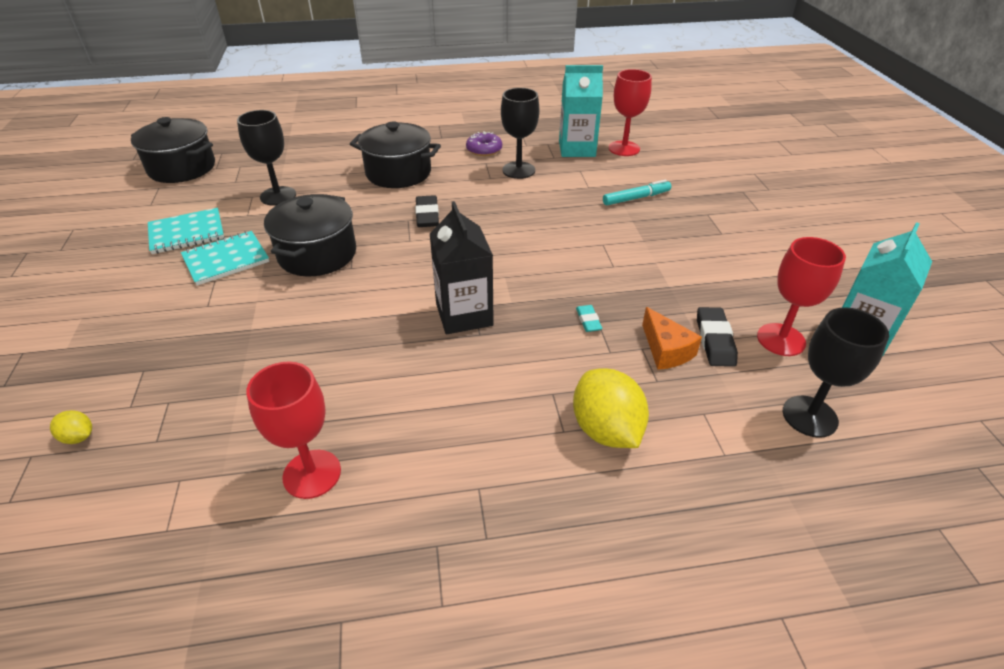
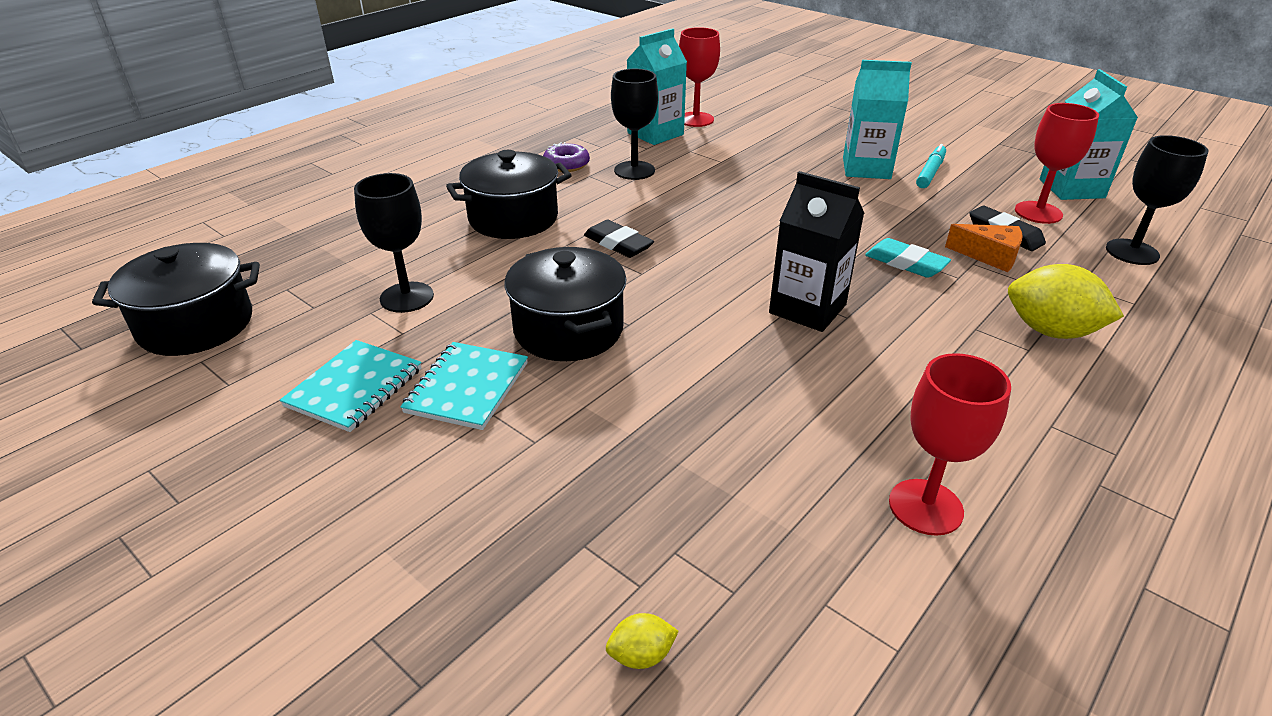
camera: 40 degrees left, 5 degrees down
turquoise eraser [576,305,602,332] -> turquoise eraser [865,238,951,278], size x1.68
turquoise marker [603,180,671,205] -> turquoise marker moved to [916,144,946,188]
none -> turquoise carton [843,60,912,179]

